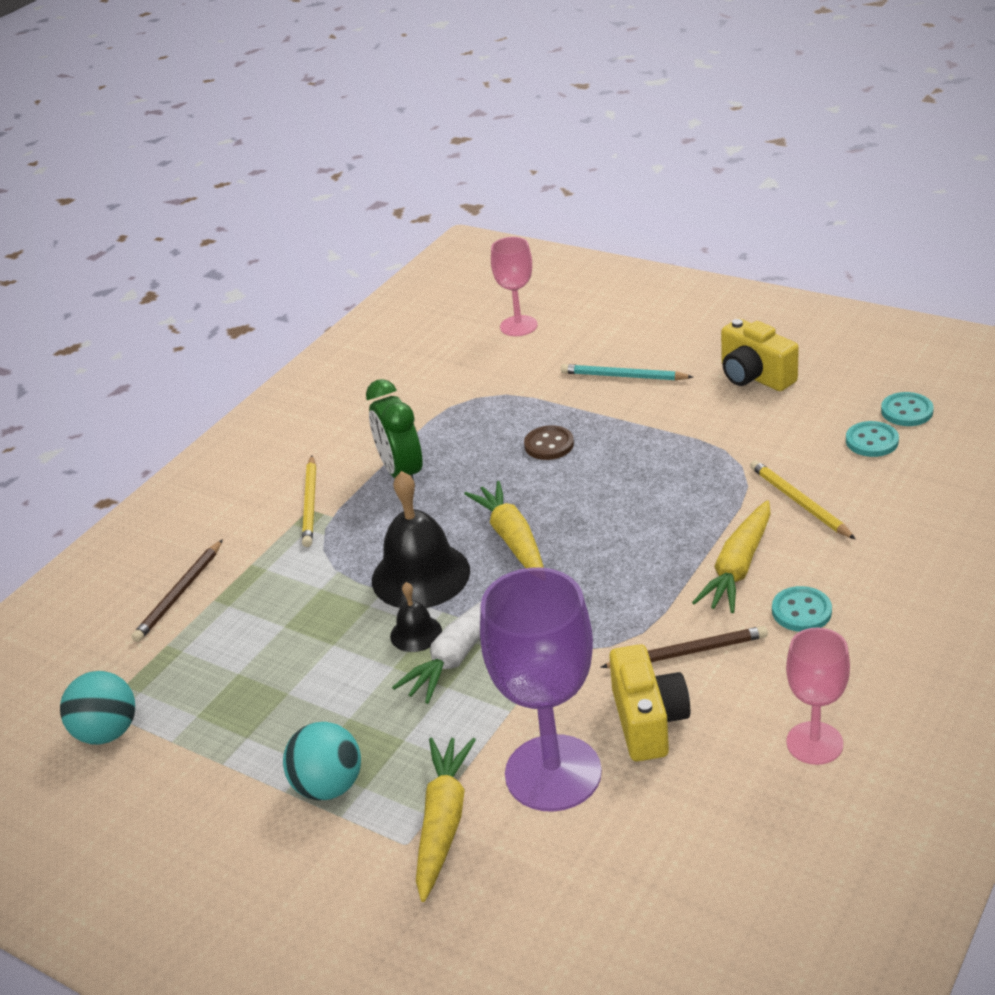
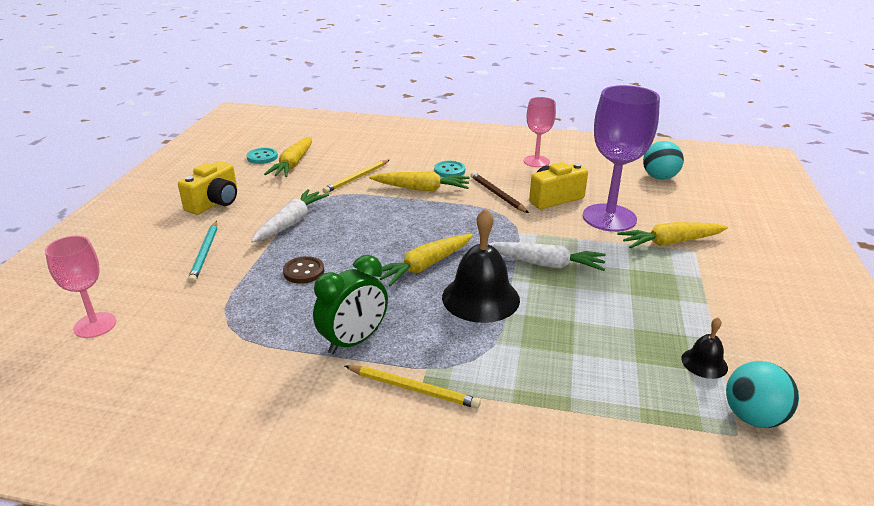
camera: 115 degrees left, 5 degrees down
brown pencil [131,539,223,642] -> none
turquoise ball [283,722,361,801] -> turquoise ball moved to [643,141,684,180]
yellow pencil [302,456,316,547] -> yellow pencil turned 45 degrees clockwise [345,365,481,409]
black bell [390,582,442,652] -> black bell moved to [681,317,728,379]
turquoise button [846,421,899,457] -> yellow carrot [264,137,312,177]
none -> white carrot [251,189,329,243]

